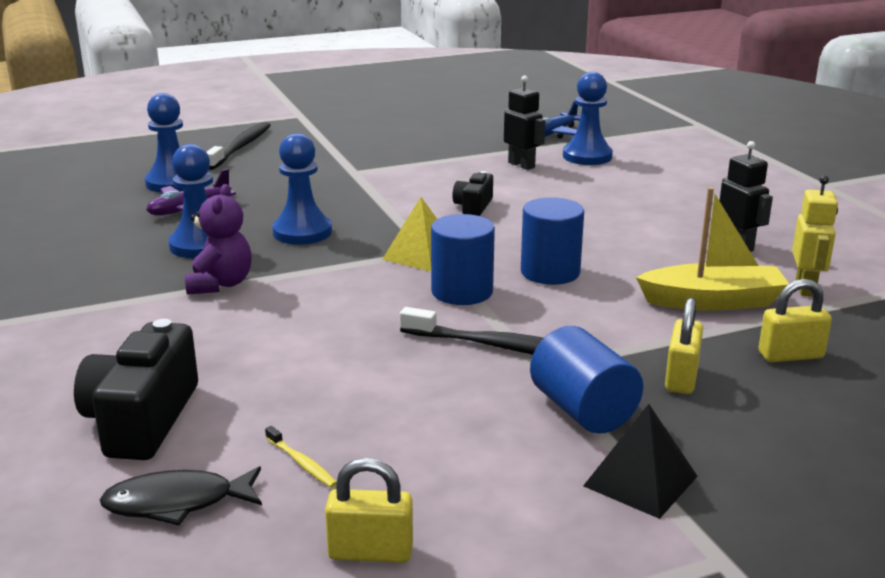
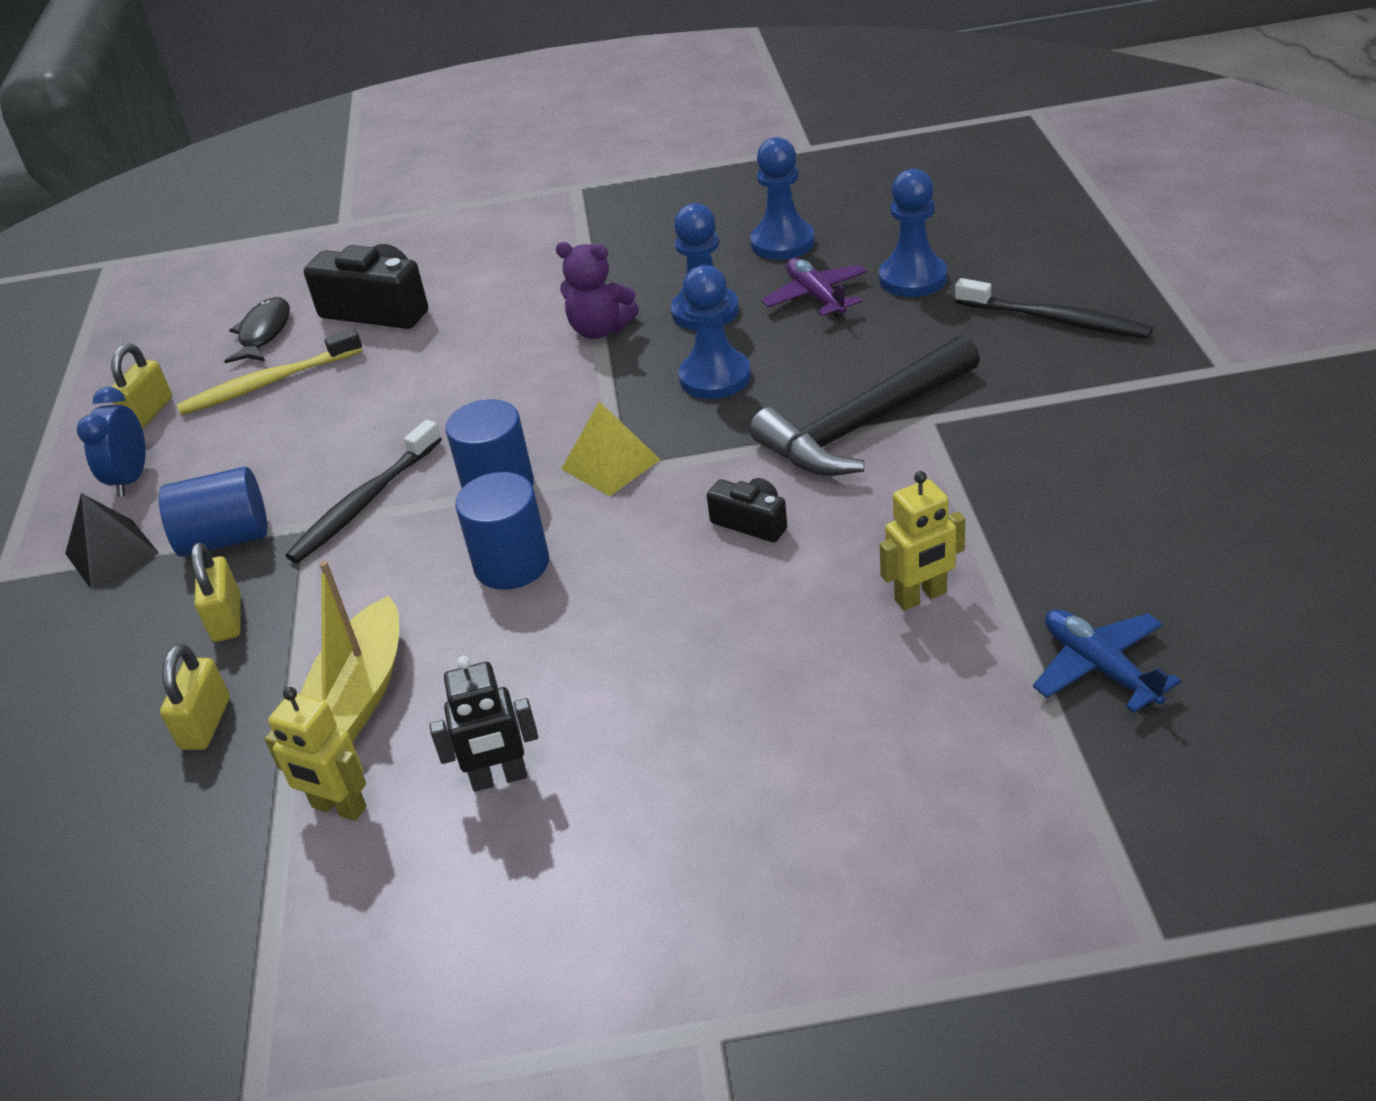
camera: 110 degrees right, 15 degrees up
yellow toothbrush [265,426,337,488] -> yellow toothbrush [177,329,363,415], size x2.16
black robot [504,76,545,170] -> yellow robot [880,471,965,610]
blue pawn [563,72,613,165] -> blue pawn moved to [750,137,815,260]
yellow padlock [665,297,703,394] -> yellow padlock turned 45 degrees clockwise [191,542,240,642]
none -> blue clock [77,387,146,497]
none -> black hammer [750,335,980,476]

